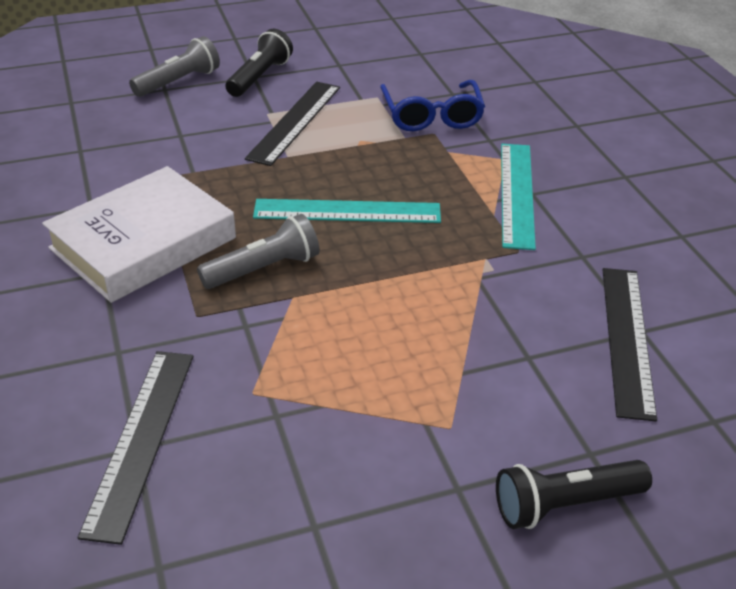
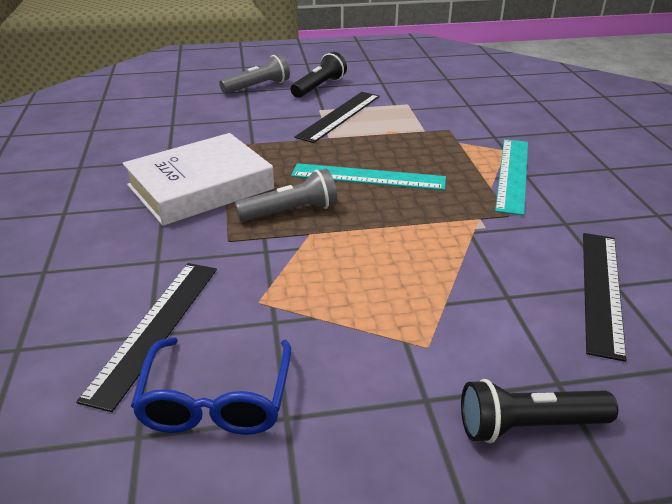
camera: 10 degrees right, 5 degrees down
blue glasses [380,80,485,131] -> blue glasses moved to [131,337,291,435]

